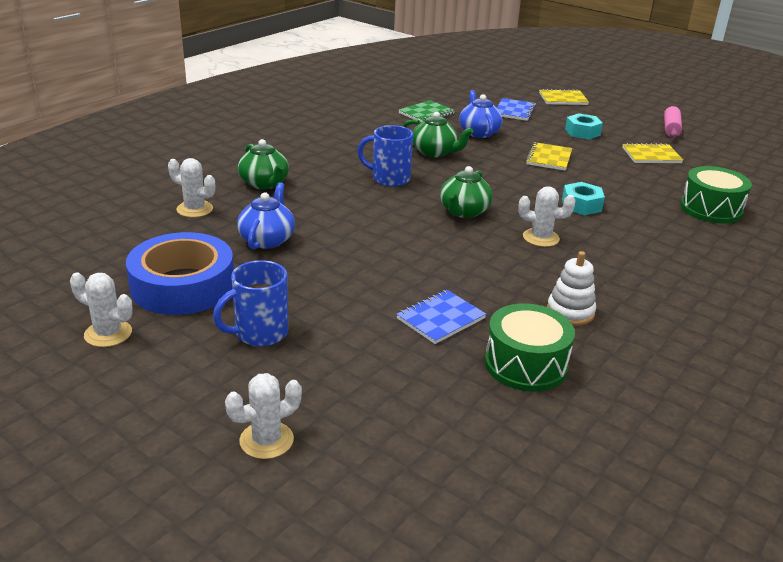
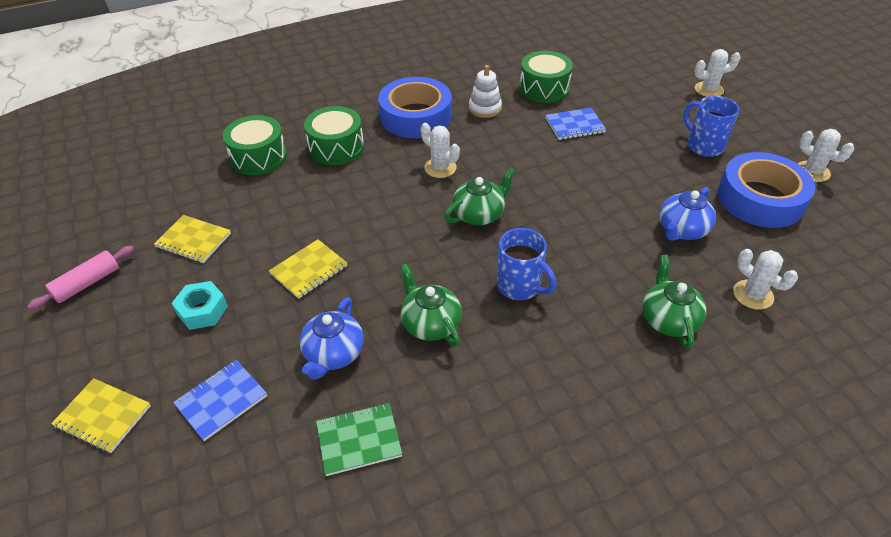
camera: 150 degrees left, 15 degrees up
blue mug [213,260,288,346] -> blue mug turned 120 degrees counterclockwise [683,96,740,157]
turquoise nut [562,182,605,215] -> none
none -> green drum [304,106,364,165]
none -> blue tape [378,77,452,138]

